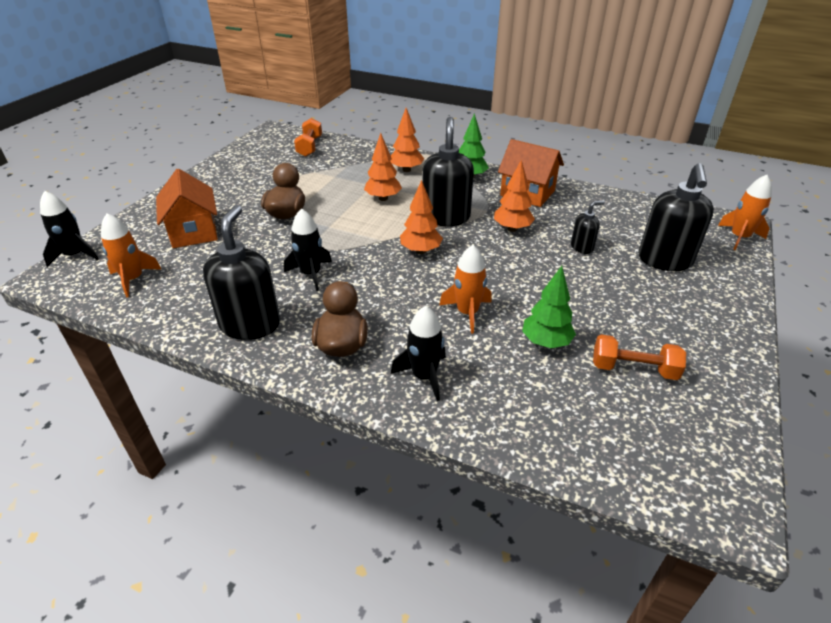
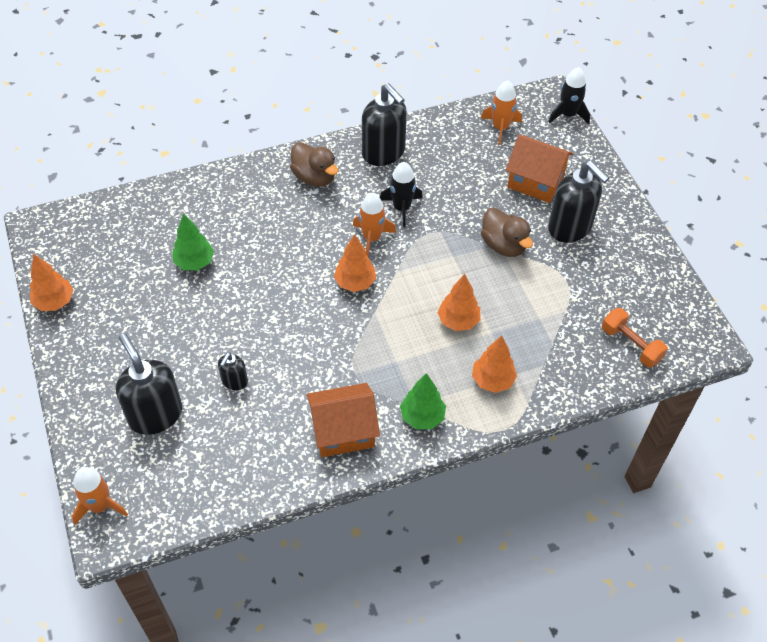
camera: 135 degrees right, 15 degrees up
black rocket [391,306,446,401] -> none
black soap dispenser [422,117,474,226] -> black soap dispenser moved to [548,161,609,243]
orange rocket [439,245,492,334] -> orange rocket moved to [353,193,396,256]
orange tree [494,160,535,232] -> orange tree moved to [30,254,73,311]
orange dumbbell [593,335,686,380] -> none

